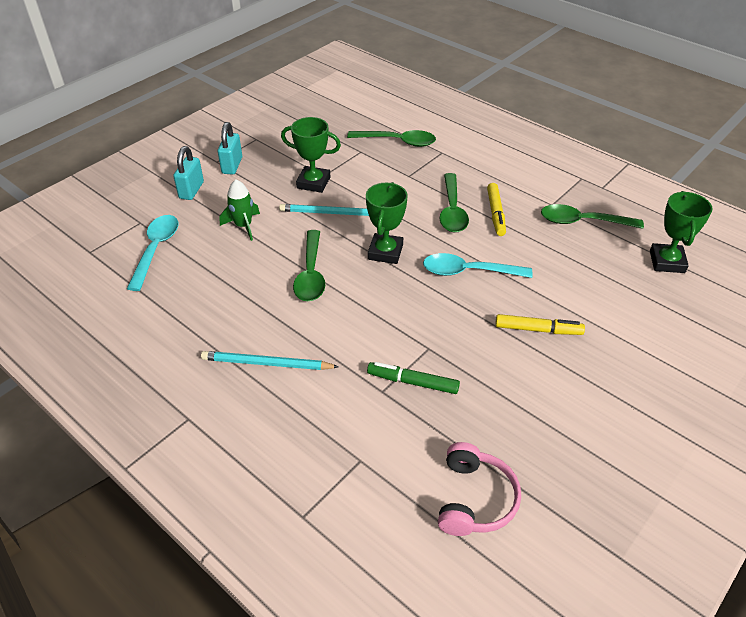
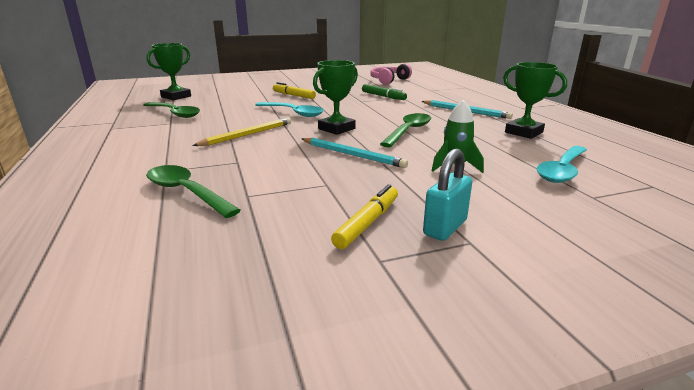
camera: 150 degrees left, 20 degrees down
turquoise padlock [173,146,204,200] -> none
green trophy [281,117,341,193] -> green trophy moved to [503,62,567,139]
green spoon [440,173,469,233] -> yellow pencil [192,117,291,146]
yellow marker [487,183,506,236] -> yellow marker moved to [331,184,398,249]

